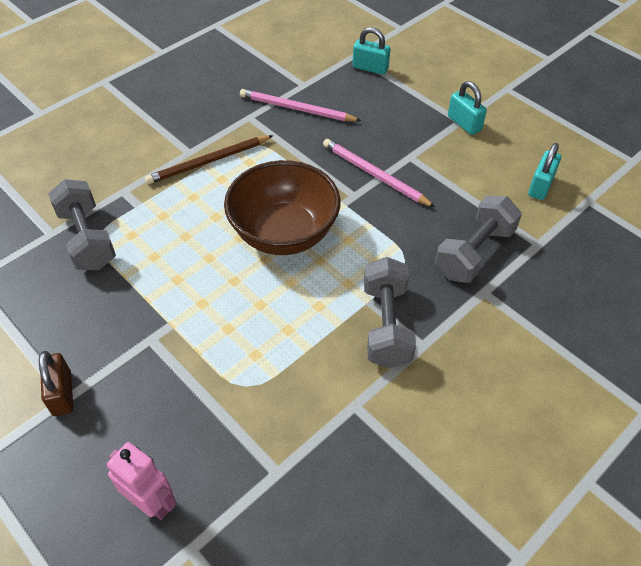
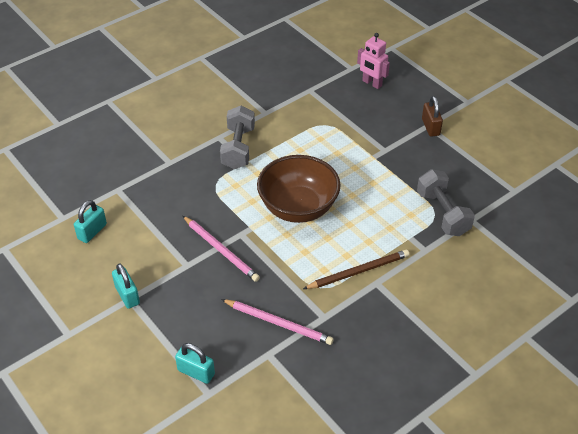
camera: 175 degrees left, 5 degrees down
grey dumbbell [435,195,522,283] -> none

